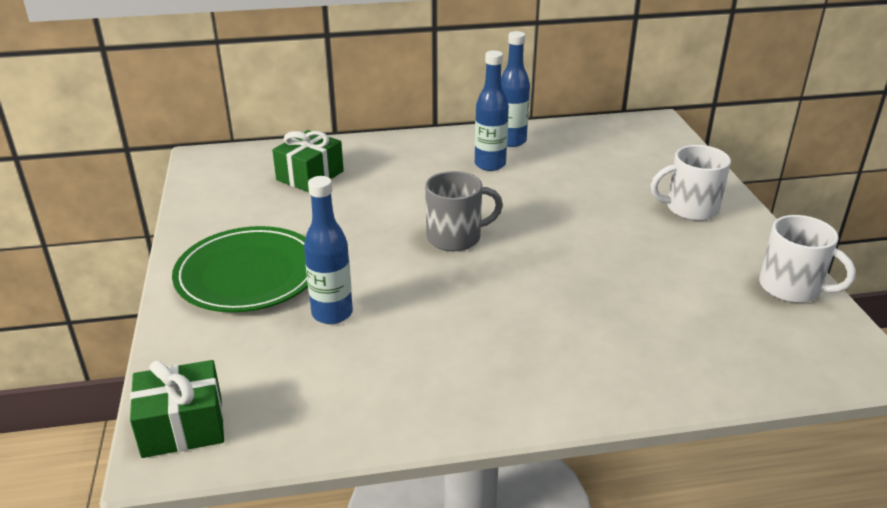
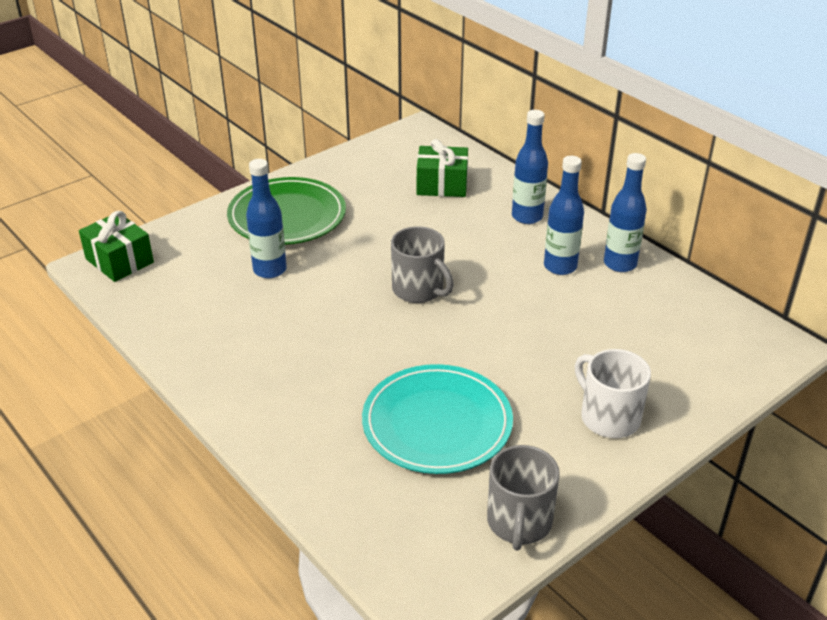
camera: 60 degrees right, 5 degrees up
white mug [759,215,856,303] -> grey mug [487,445,560,551]
none -> turquoise plate [362,364,513,474]
none -> blue bottle [512,110,548,224]

